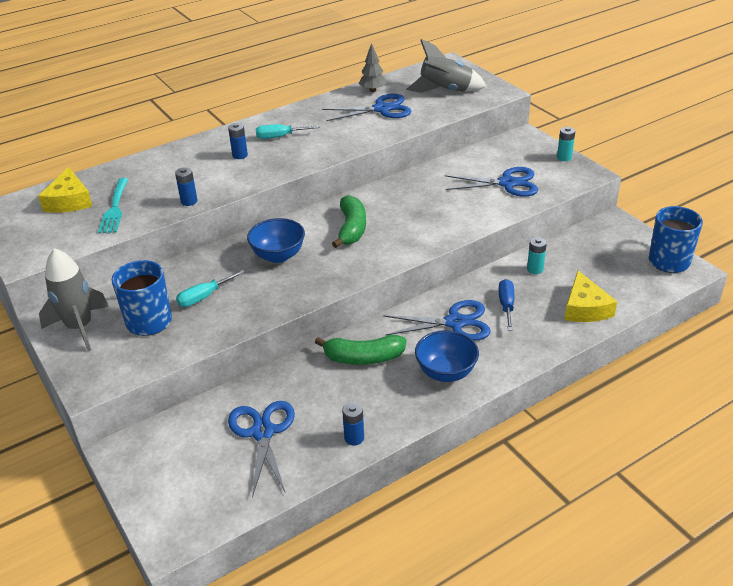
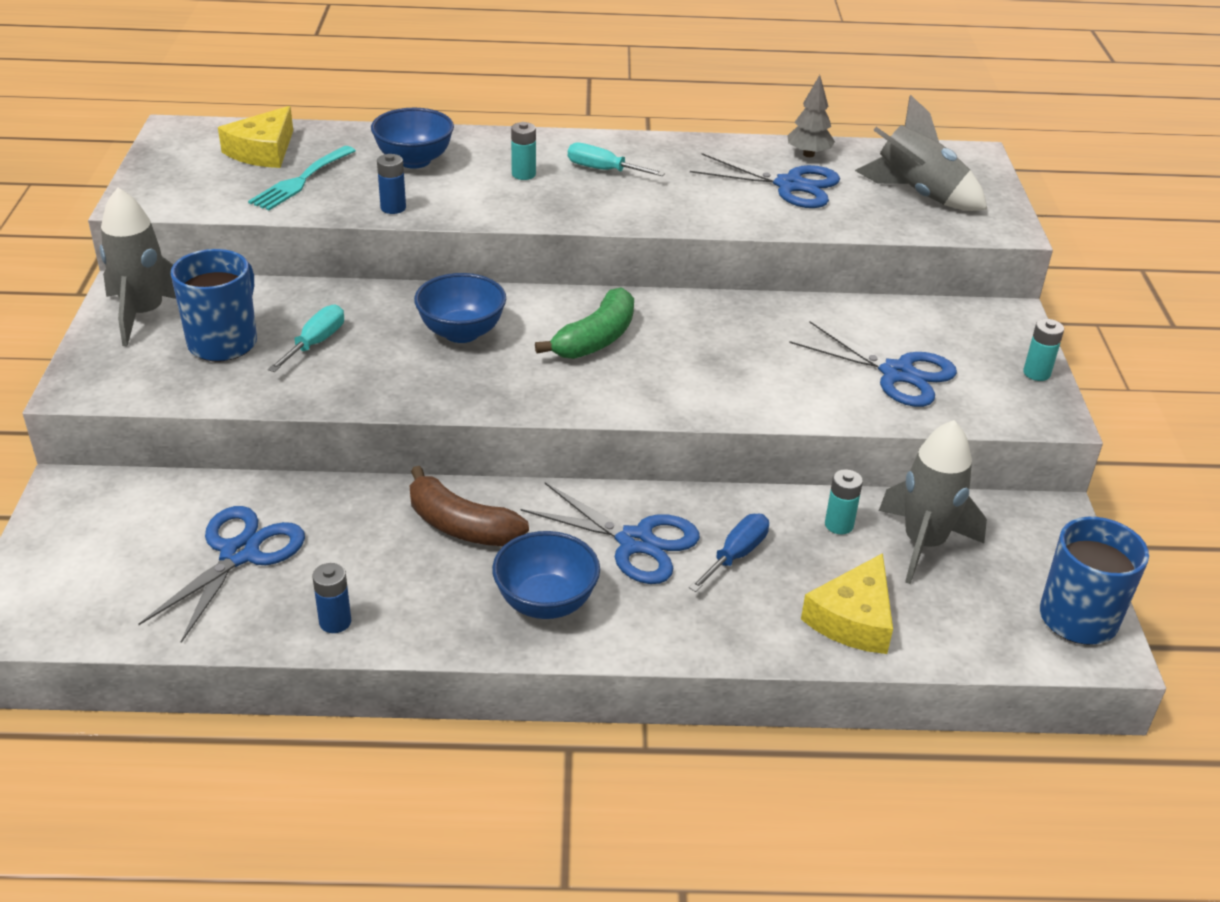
camera: 30 degrees right, 0 degrees up
turquoise screwdriver [176,270,245,307] -> turquoise screwdriver turned 120 degrees clockwise [268,305,344,372]
blue battery [228,123,248,159] -> turquoise battery [511,122,536,180]
green banana [315,335,406,365] -> brown banana [409,466,529,546]
none -> blue bowl [371,108,454,169]
none -> grey rocket [879,420,987,584]

